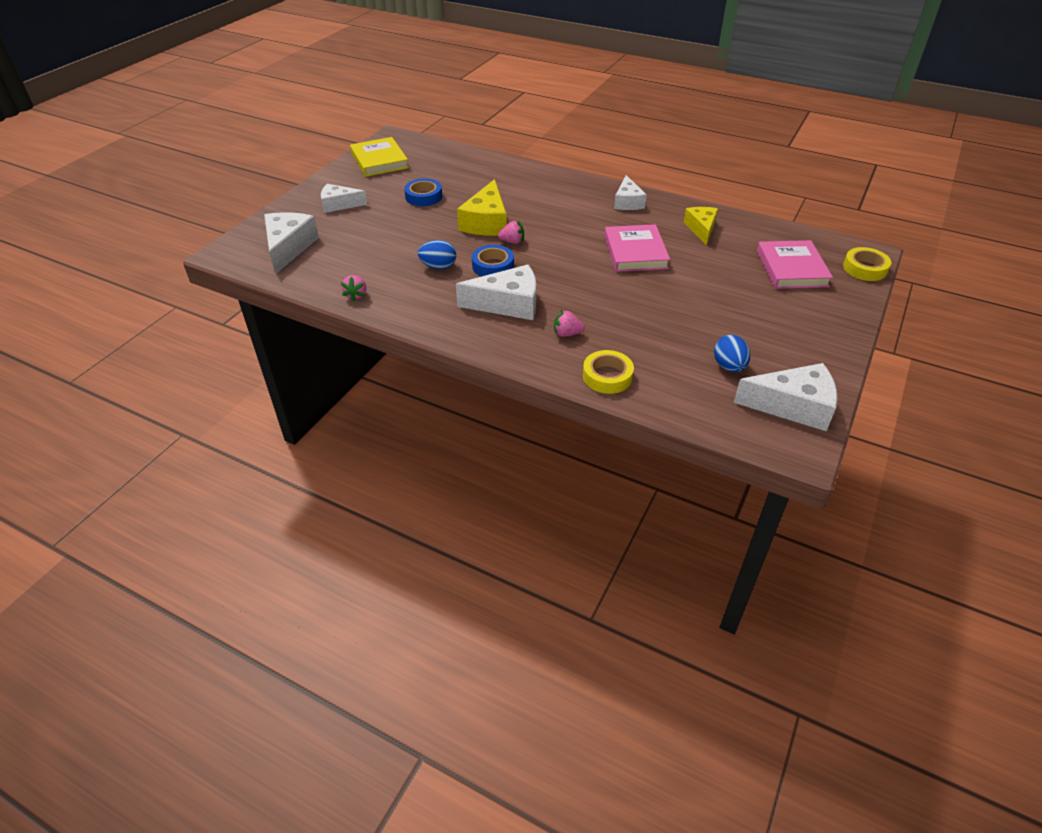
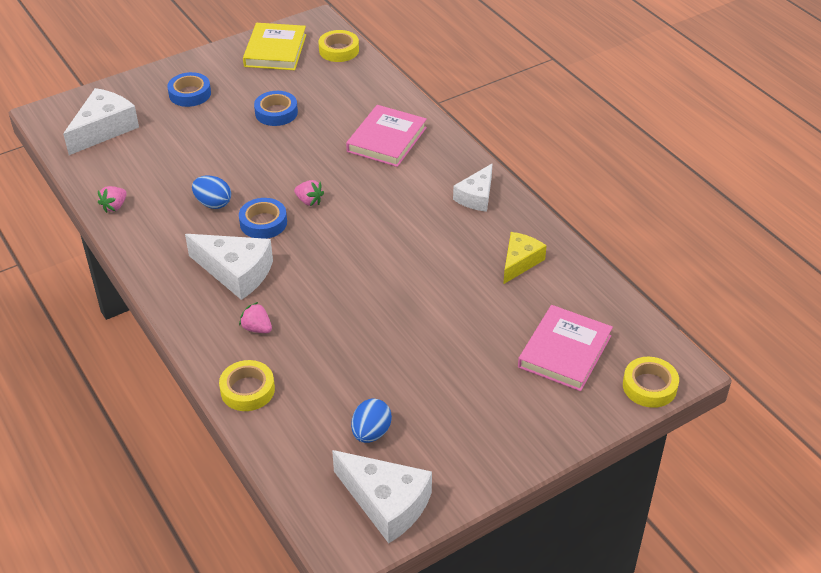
camera: 30 degrees right, 0 degrees up
white cheese [321,184,367,213] -> blue tape [167,72,211,107]
yellow cheese [457,179,507,236] -> none
pink book [604,224,670,272] -> pink book moved to [346,105,427,167]
none -> yellow tape [319,30,359,62]

